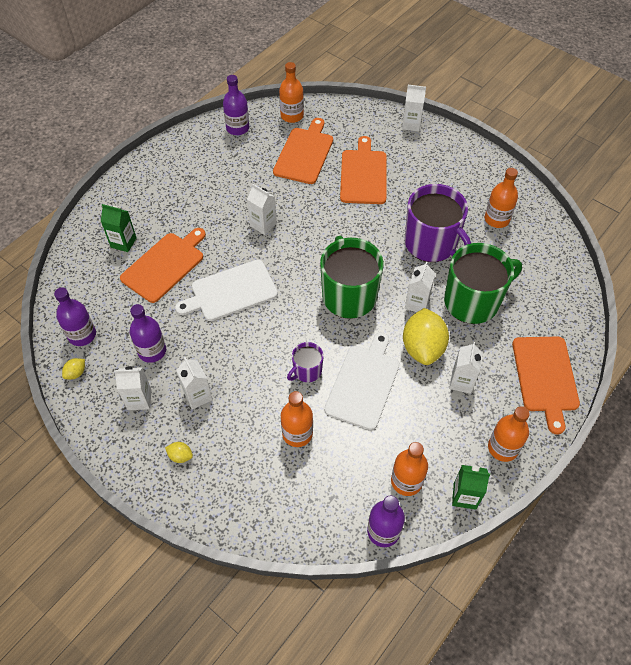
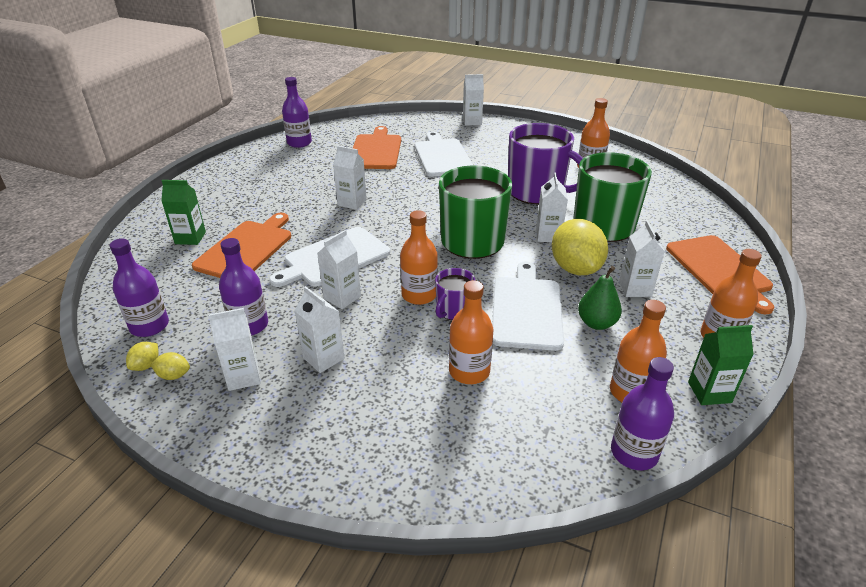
camera: 15 degrees left, 20 degrees down
yellow lemon [165,442,193,463] -> yellow lemon moved to [151,352,190,380]
orange bottle [279,62,304,123] -> orange bottle moved to [400,210,438,305]
orange cutting board [340,136,387,204] -> white cutting board [415,131,474,177]
none -> white carton [317,230,361,309]
none -> green pear [578,266,622,330]

